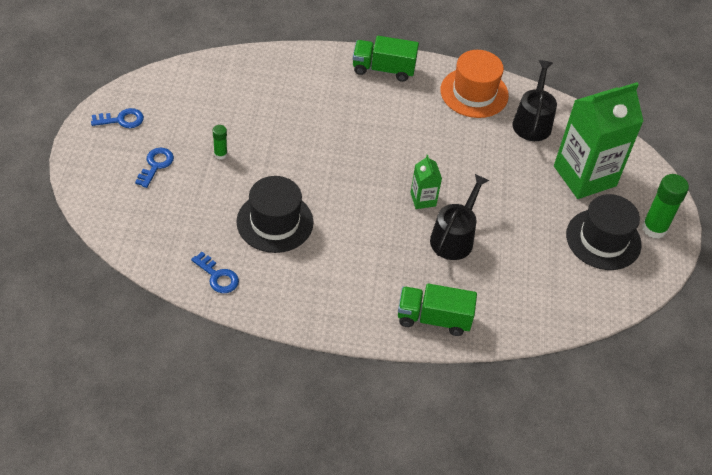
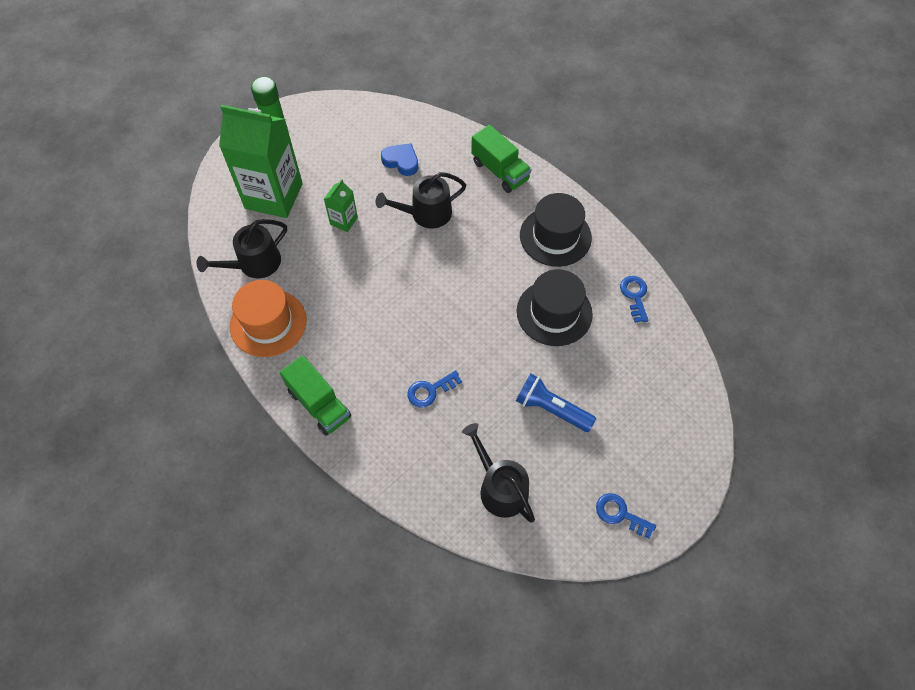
camera: 135 degrees left, 10 degrees up
blue key [135,148,174,188] -> blue key moved to [407,370,462,408]
green glue stick [213,125,227,159] -> blue flashlight [516,374,596,432]
green carton [410,155,442,209] -> green carton moved to [324,179,358,232]
black hat [566,194,641,270] -> black hat moved to [520,193,592,267]
none -> blue heart [381,143,418,176]
none -> black watering can [462,423,535,523]

